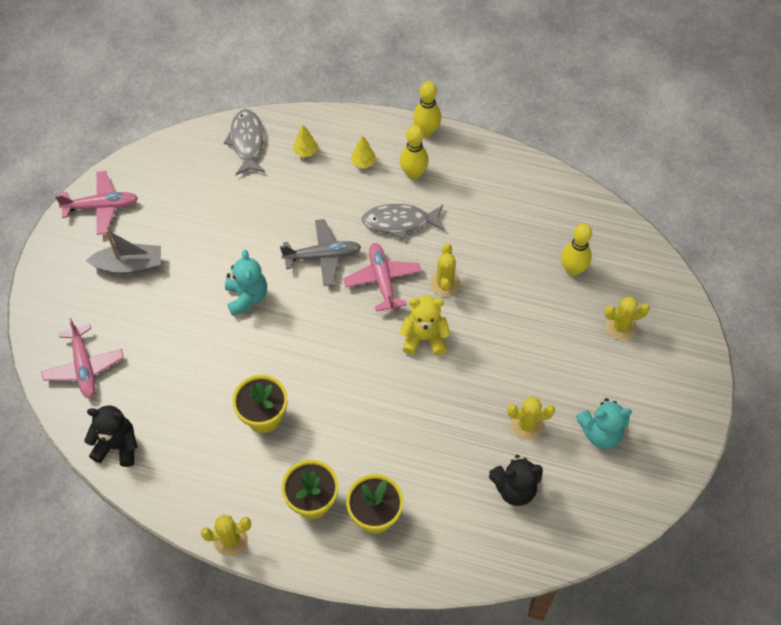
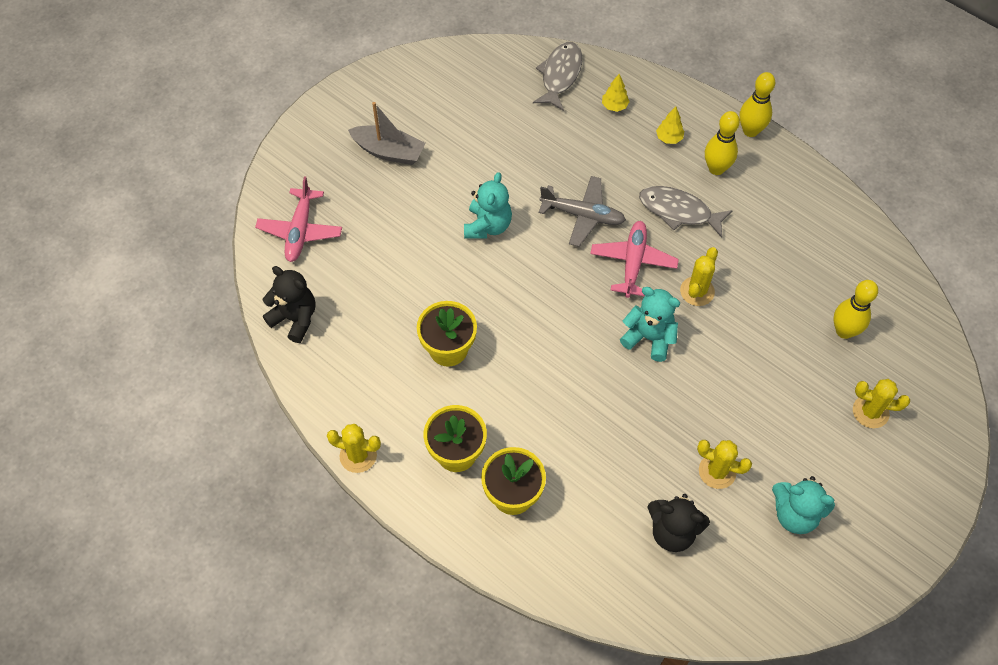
camera: 25 degrees right, 0 degrees up
pink plane [55,171,138,235] -> none
yellow teddy bear [399,295,451,355] -> turquoise teddy bear [620,287,680,362]

